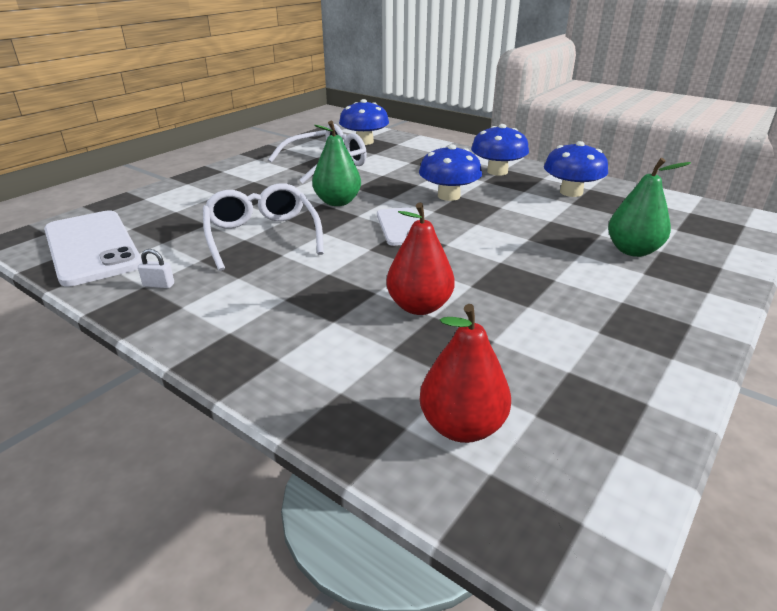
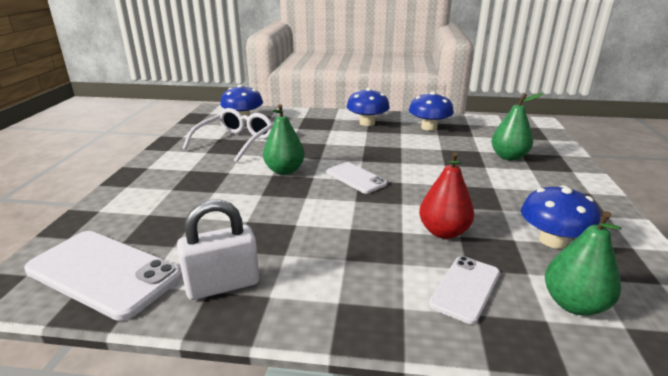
camera: 30 degrees left, 5 degrees down
white padlock [138,249,174,288] -> white padlock [177,200,259,300], size x2.42
white glasses [203,183,324,271] -> none
blue mushroom [419,144,482,201] -> blue mushroom moved to [521,185,601,249]
red pear [420,304,511,443] -> green pear [545,211,622,316]
none -> white phone [429,256,500,324]

